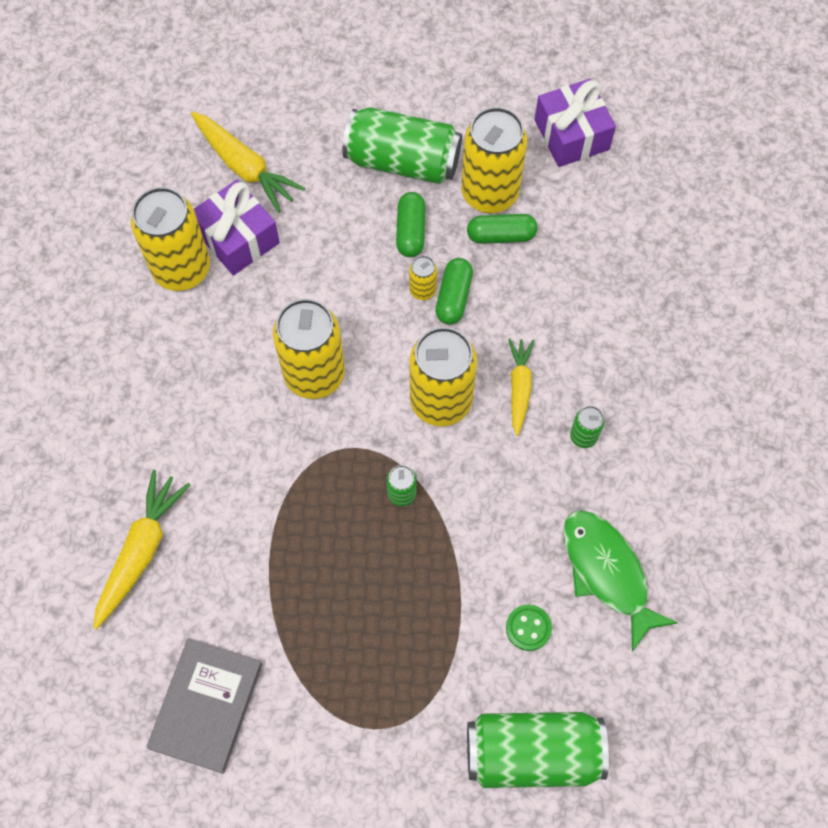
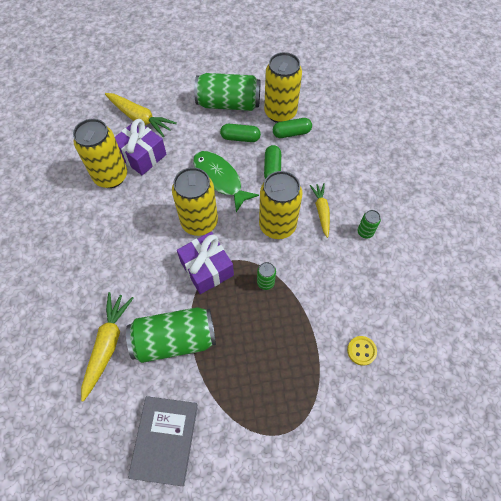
camera: 10 degrees left, 5 degrees down
green capsule [396,192,425,257] -> green capsule turned 75 degrees counterclockwise [220,124,261,142]
yellow can [409,256,437,300] -> none
green can [467,712,609,788] -> green can moved to [126,307,216,363]
green button [506,604,552,651] -> yellow button [347,336,377,366]
purple gift [534,79,616,167] -> purple gift moved to [177,232,234,294]
green fish [563,510,678,652] -> green fish moved to [193,151,259,212]

